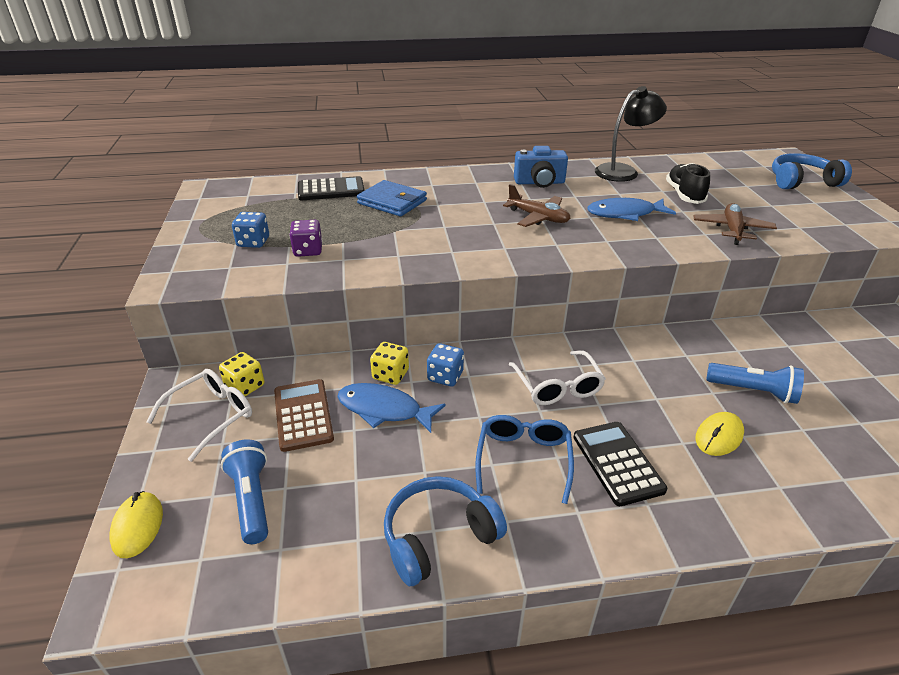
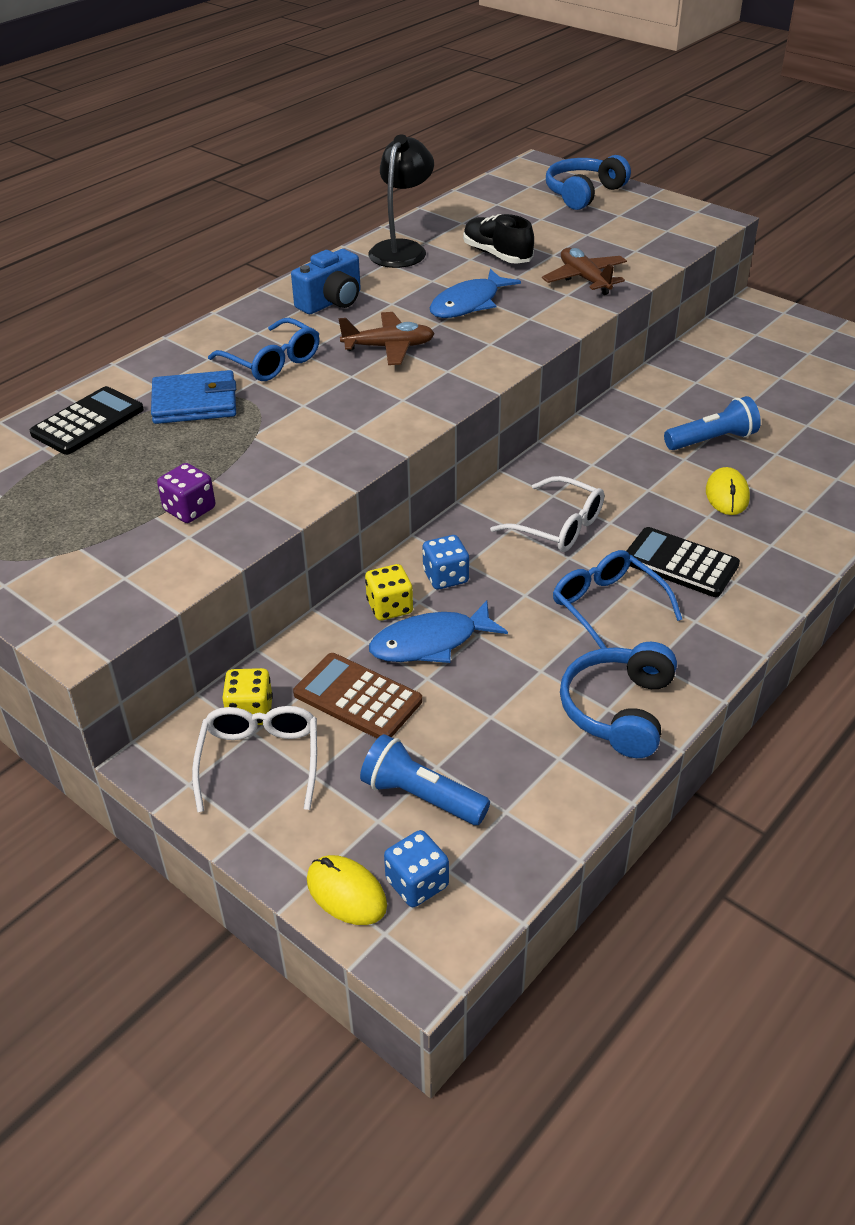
camera: 40 degrees left, 5 degrees up
blue dice [232,212,269,248] -> blue dice moved to [384,830,449,907]
none -> blue glasses [208,318,320,381]

